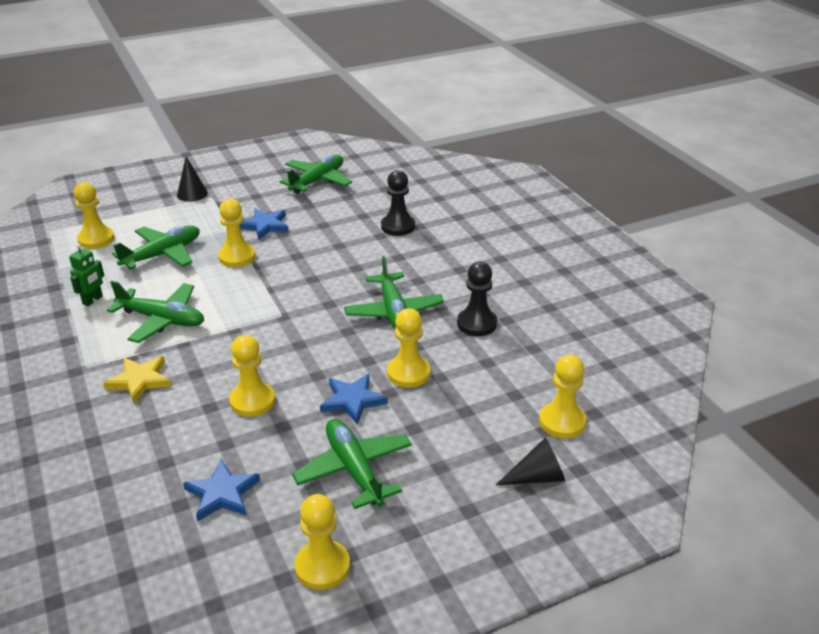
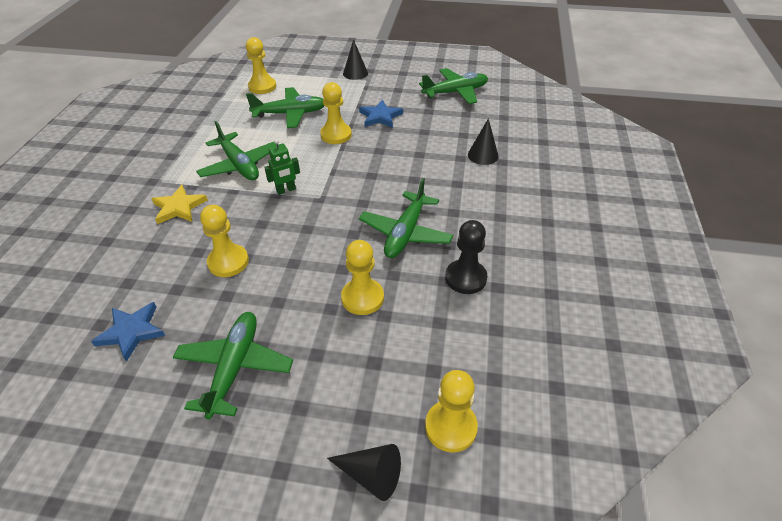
camera: 35 degrees right, 10 degrees up
green robot [69,244,104,306] -> green robot moved to [264,139,300,195]
yellow pawn [294,494,350,590] -> none
blue star [320,374,388,424] -> none
black pawn [381,170,415,236] -> black cone [468,118,499,165]

